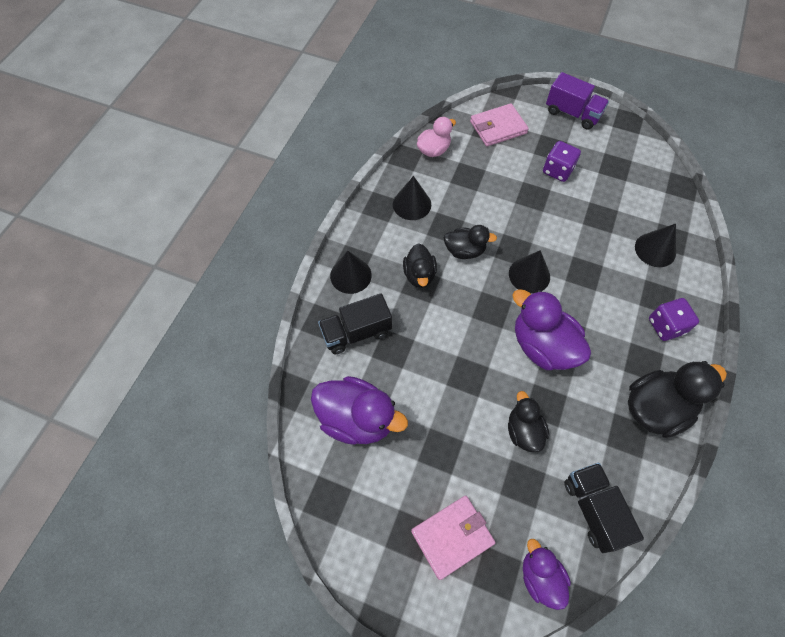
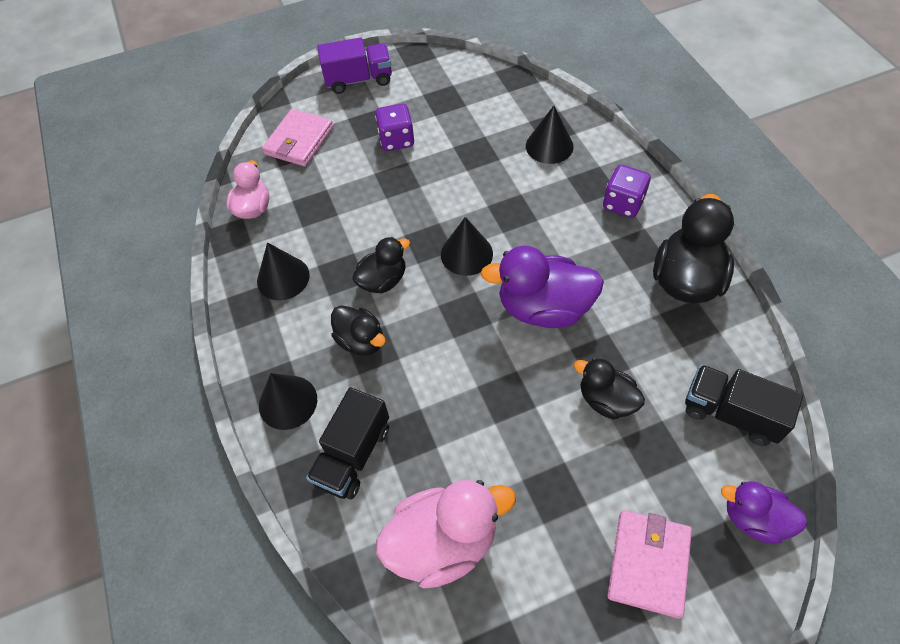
camera: 40 degrees left, 5 degrees down
purple duck [311,376,408,445] -> pink duck [376,480,516,588]

